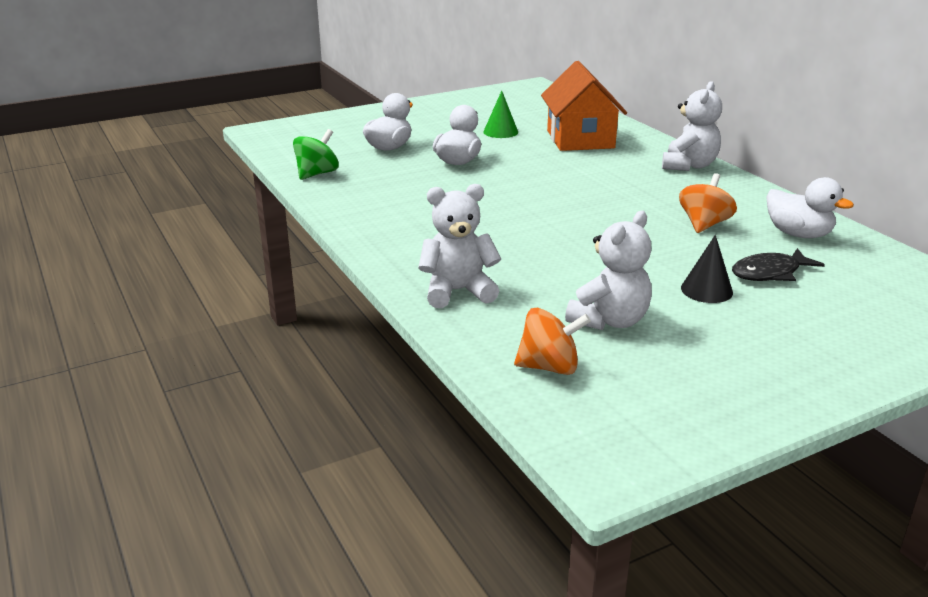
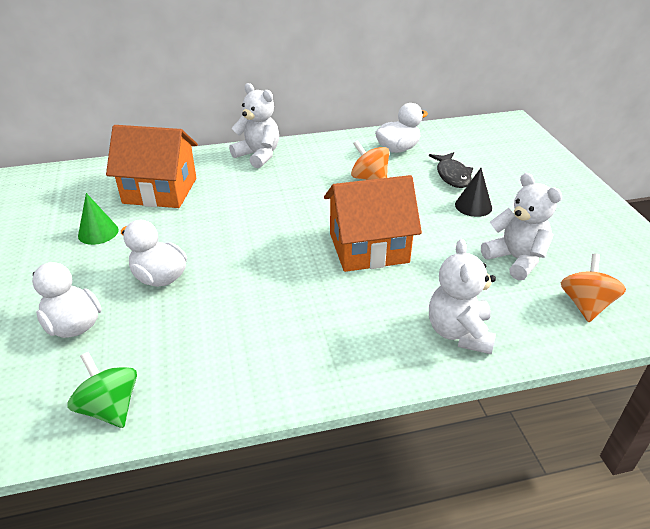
camera: 75 degrees left, 10 degrees up
none -> orange house [324,175,422,272]

